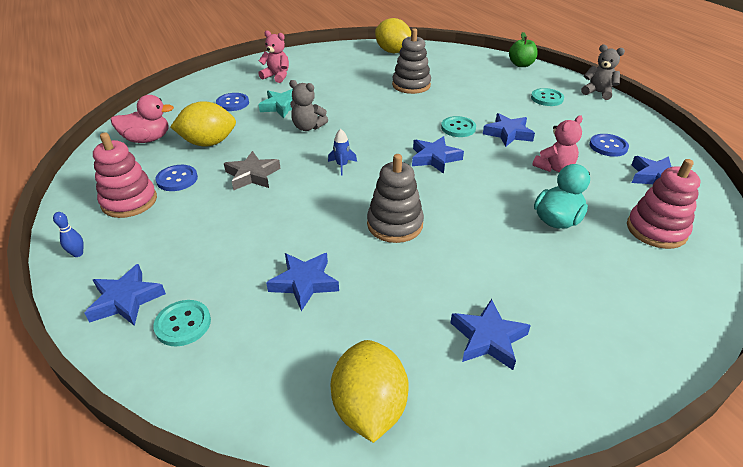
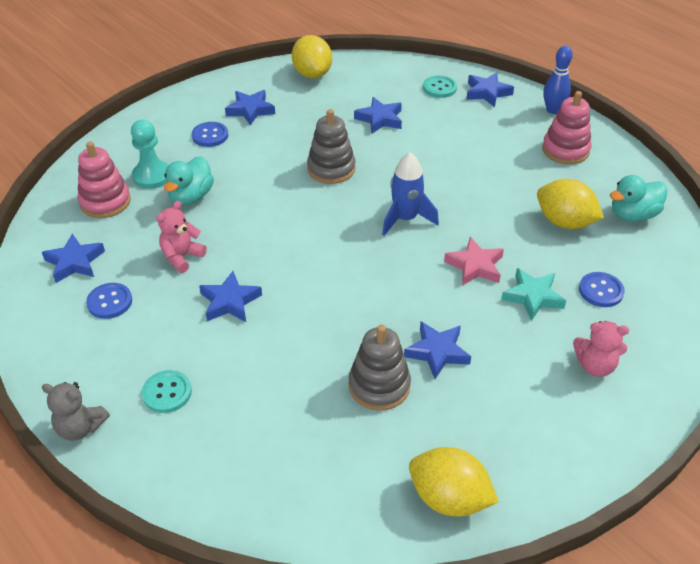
camera: 165 degrees right, 5 degrees up
blue bowling pin [53,212,84,257] -> blue bowling pin [543,46,573,114], size x1.82
pink duck [111,95,174,143] -> turquoise duck [610,175,667,222]
blue button [156,165,198,191] -> blue button moved to [192,122,228,147]
yellow lemon [170,101,236,146] -> yellow lemon turned 60 degrees clockwise [537,179,604,229]
grey star [224,151,281,190] -> none
grey teddy bear [289,80,328,131] -> pink star [444,237,504,286]
blue rocket [328,129,357,175] -> blue rocket [382,152,439,236], size x1.89
blue star [412,136,464,174] -> blue star moved to [404,322,471,379]
turquoise button [441,116,476,137] -> none
green apple [509,32,538,67] -> none
none -> turquoise pawn [131,120,169,189]

